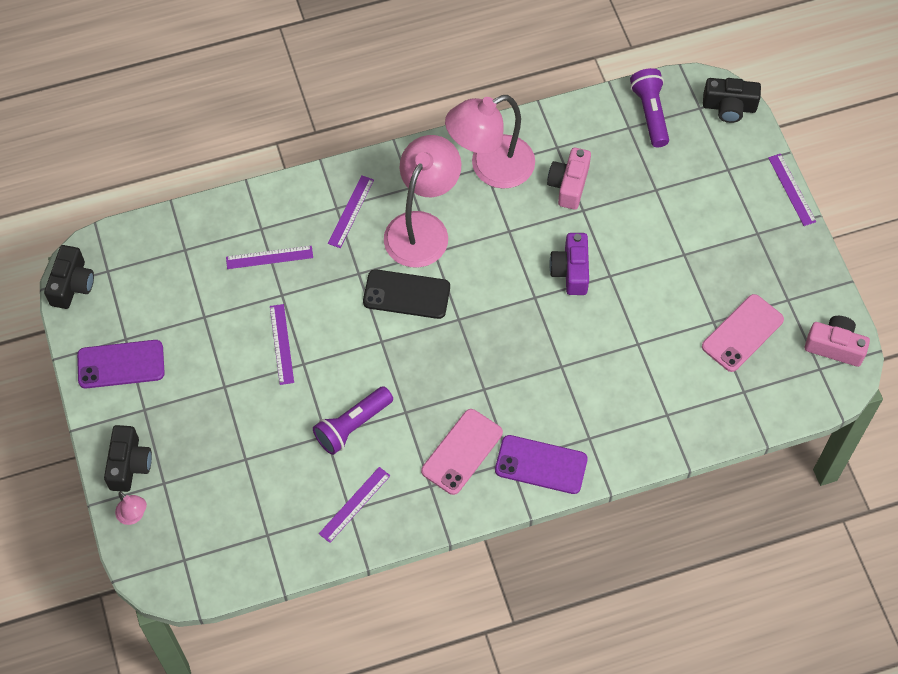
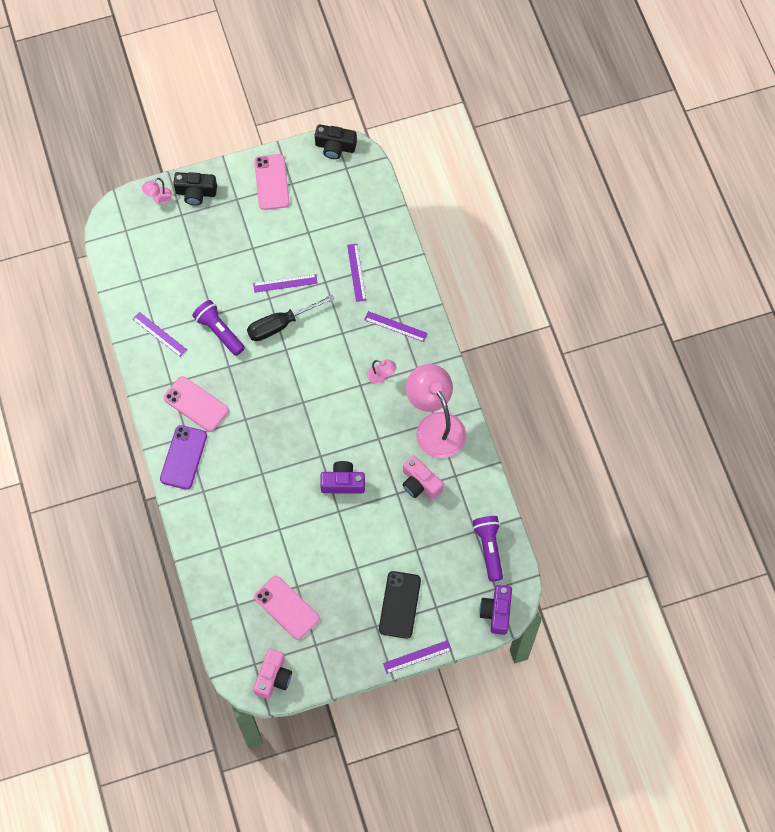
camera: 90 degrees right, 5 degrees up
purple phone [77,340,165,388] -> pink phone [254,154,290,210]
black phone [363,269,450,319] -> black phone moved to [379,571,421,639]
pink lamp [384,135,461,268] -> pink lamp [367,359,396,384], size x0.41
pink camera [547,148,591,210] -> pink camera turned 150 degrees counterclockwise [402,455,444,500]
purple flashlight [630,68,669,147] -> purple flashlight turned 90 degrees counterclockwise [473,516,503,581]
black camera [703,78,761,123] -> purple camera [479,585,512,635]
none -> black screwdriver [247,294,335,341]

